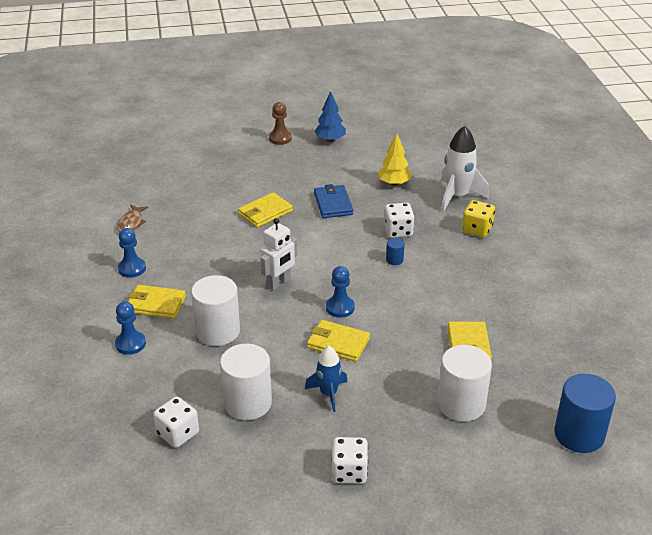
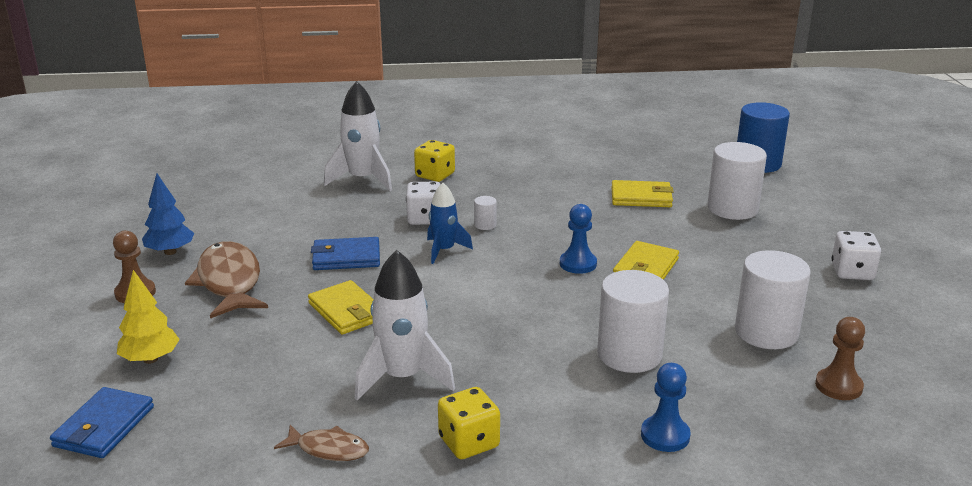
camera: 85 degrees left, 10 degrees down
blue pawn [118,228,146,278] -> yellow dice [438,387,500,459]
yellow wallet [128,285,186,319] -> none
white dice [153,397,199,448] -> brown pawn [815,317,865,400]
white robot [260,218,297,290] -> none
blue rocket [305,346,348,412] -> blue rocket moved to [427,183,473,264]
yellow tree [378,133,412,186] -> yellow tree moved to [117,270,180,364]
blue cylinder [386,238,405,265] -> white cylinder [474,196,497,230]
none -> blue wallet [50,387,154,458]
none -> brown fish [185,241,268,318]
none -> white rocket [355,250,455,400]

